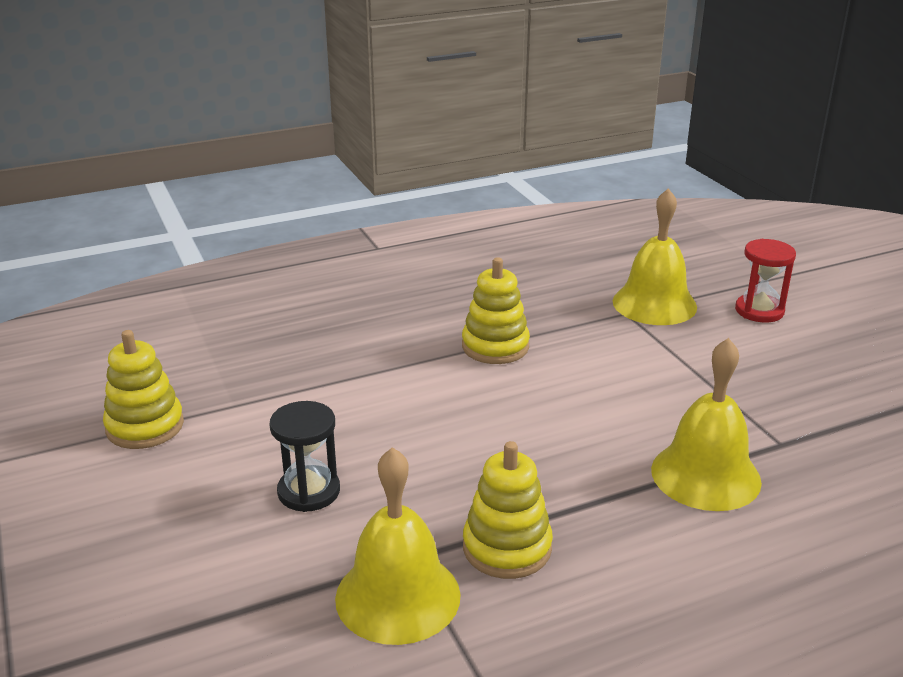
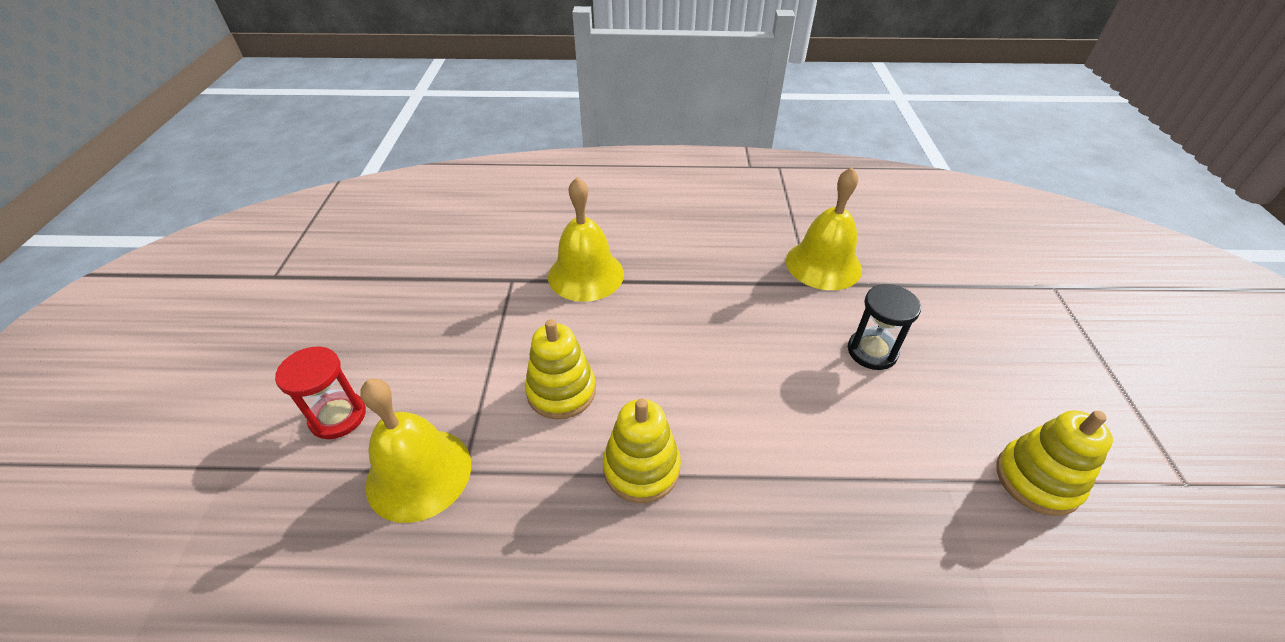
camera: 155 degrees left, 15 degrees up
yellow stacking toy [463,441,553,579] -> yellow stacking toy moved to [525,319,596,419]

